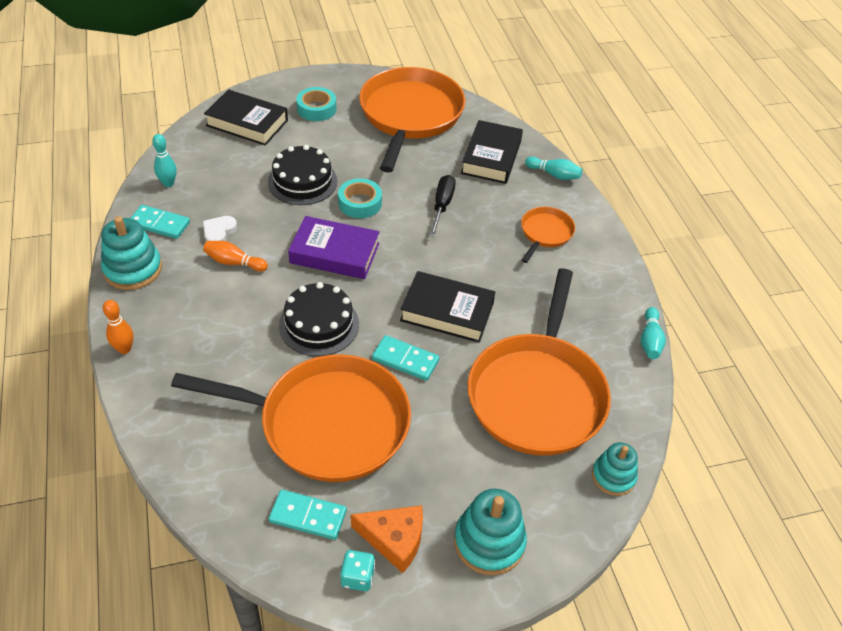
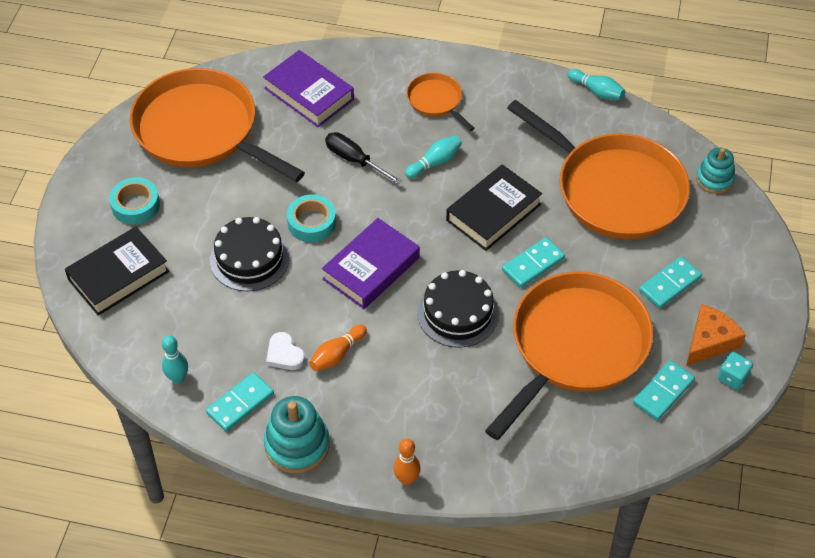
camera: 60 degrees left, 5 degrees up
turquoise stacking toy [454,489,527,575] -> none
black book [461,120,523,184] -> purple book [263,50,354,127]
turquoise bowling pin [525,157,583,180] -> turquoise bowling pin moved to [405,136,462,178]
none -> turquoise domino [639,256,702,308]

